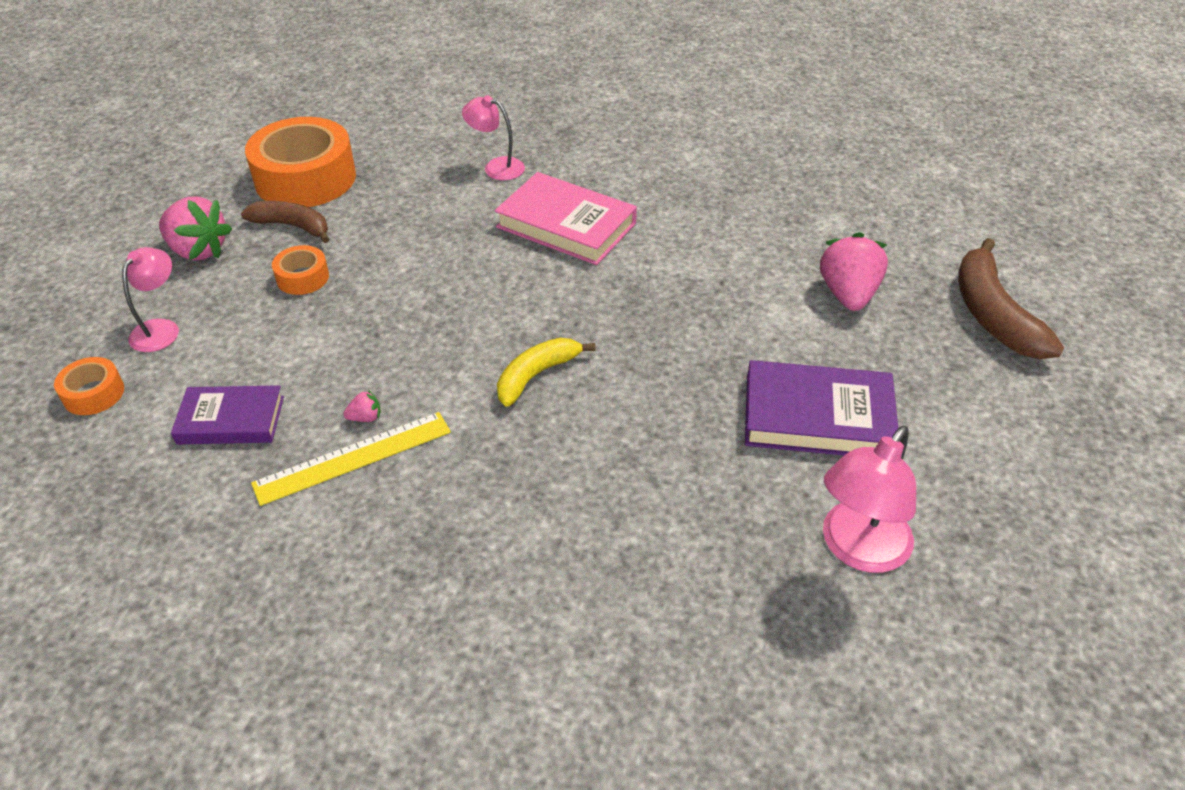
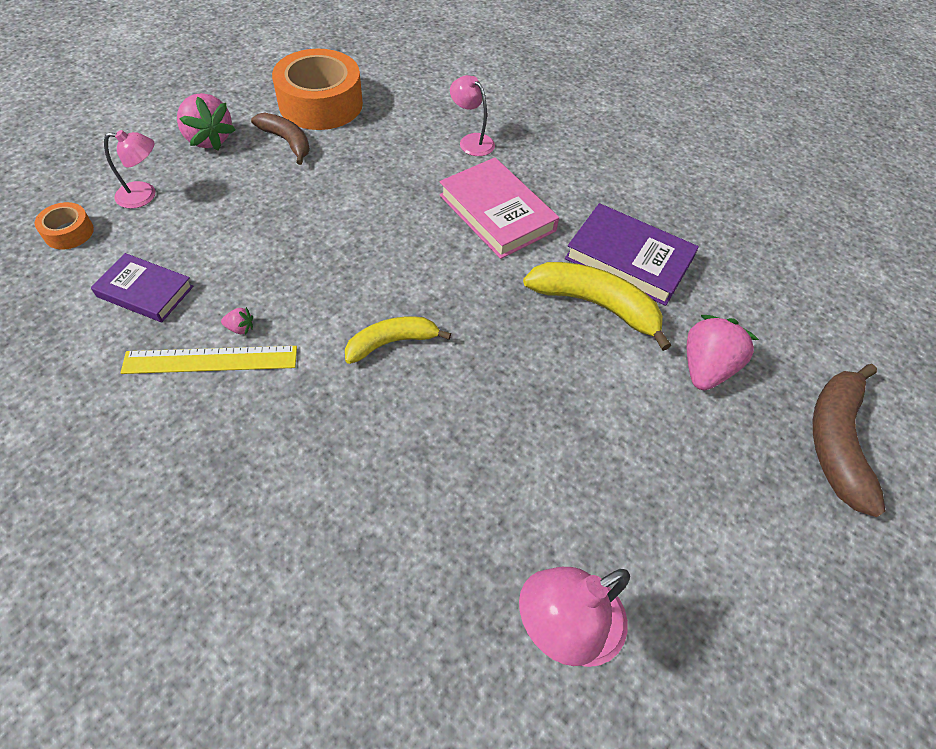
camera: 20 degrees right, 10 degrees up
pink lamp [122,247,179,352] -> pink lamp turned 45 degrees clockwise [104,130,156,209]
orange tape [272,245,329,295] -> none
purple book [745,360,898,455] -> purple book moved to [565,203,699,306]
none -> yellow banana [523,262,671,351]

